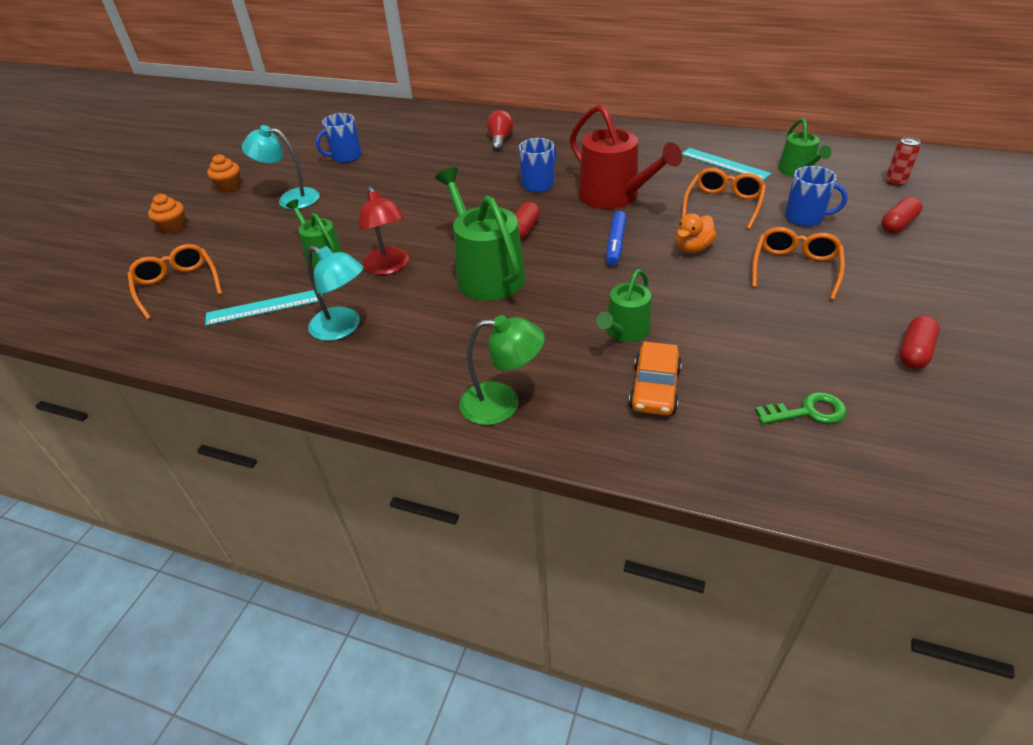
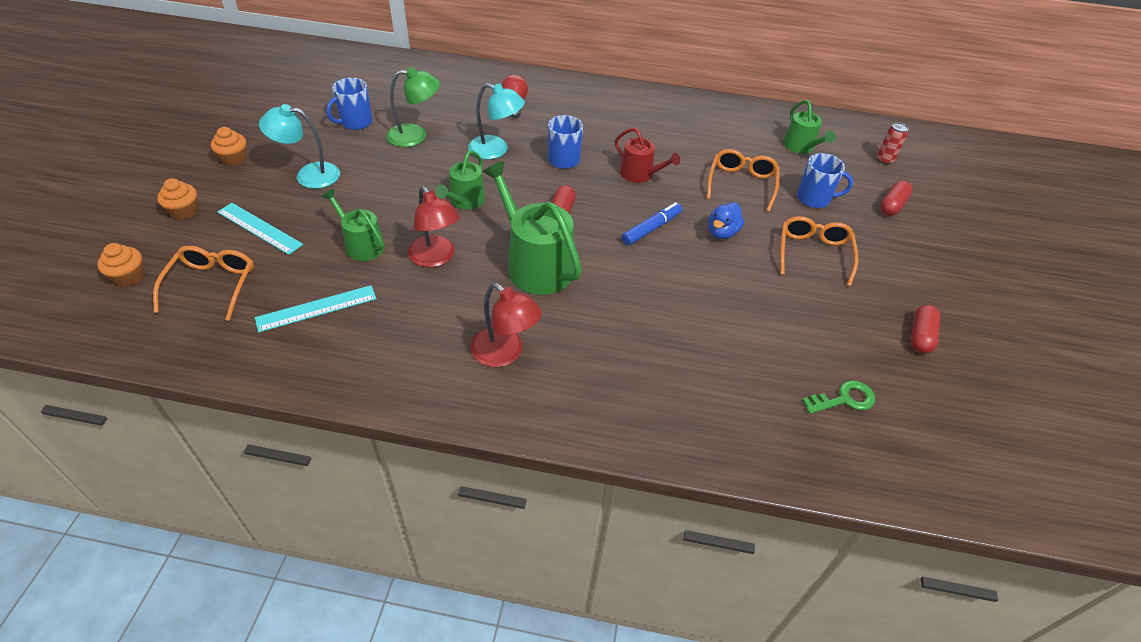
camera: 15 degrees left, 5 degrees up
orange glasses [127,244,222,320] -> orange glasses turned 45 degrees clockwise [153,246,254,321]
turquoise lamp [307,246,364,341] -> turquoise lamp moved to [468,83,525,159]
green lamp [459,315,545,425] -> green lamp moved to [386,67,440,147]
red watering can [570,104,682,209] -> red watering can [615,128,680,183], size x0.58
green watering can [596,269,651,342] -> green watering can moved to [435,151,485,209]
blue marker [606,211,627,266] -> blue marker turned 135 degrees counterclockwise [621,202,682,246]
orange car [629,342,682,416] -> none
orange duck [676,213,717,253] -> blue duck [708,202,744,239]
turquoise ruler [682,148,772,181] -> turquoise ruler moved to [217,203,303,255]
none -> orange cupcake [97,243,144,287]
none -> red lamp [471,283,542,367]

